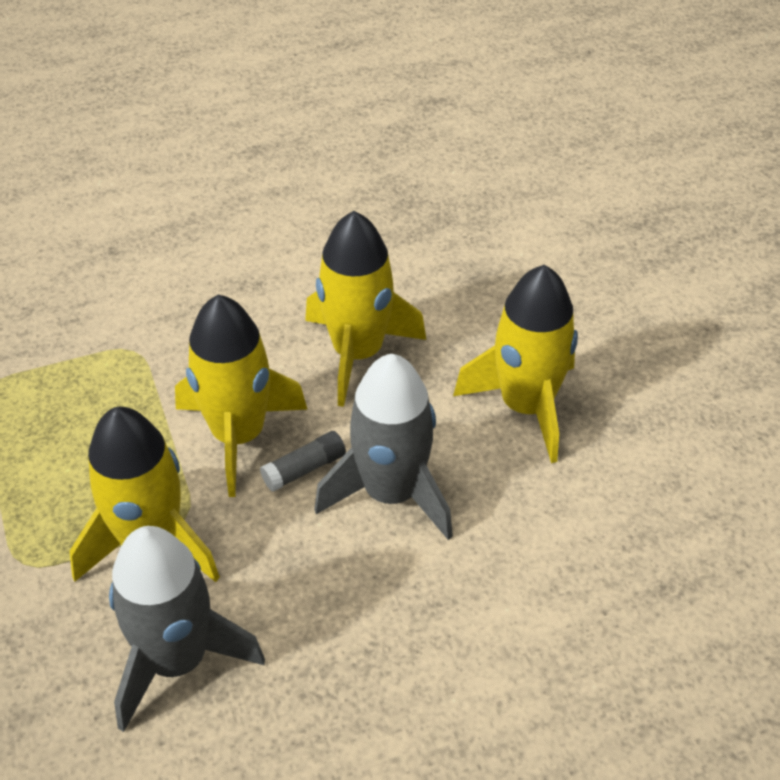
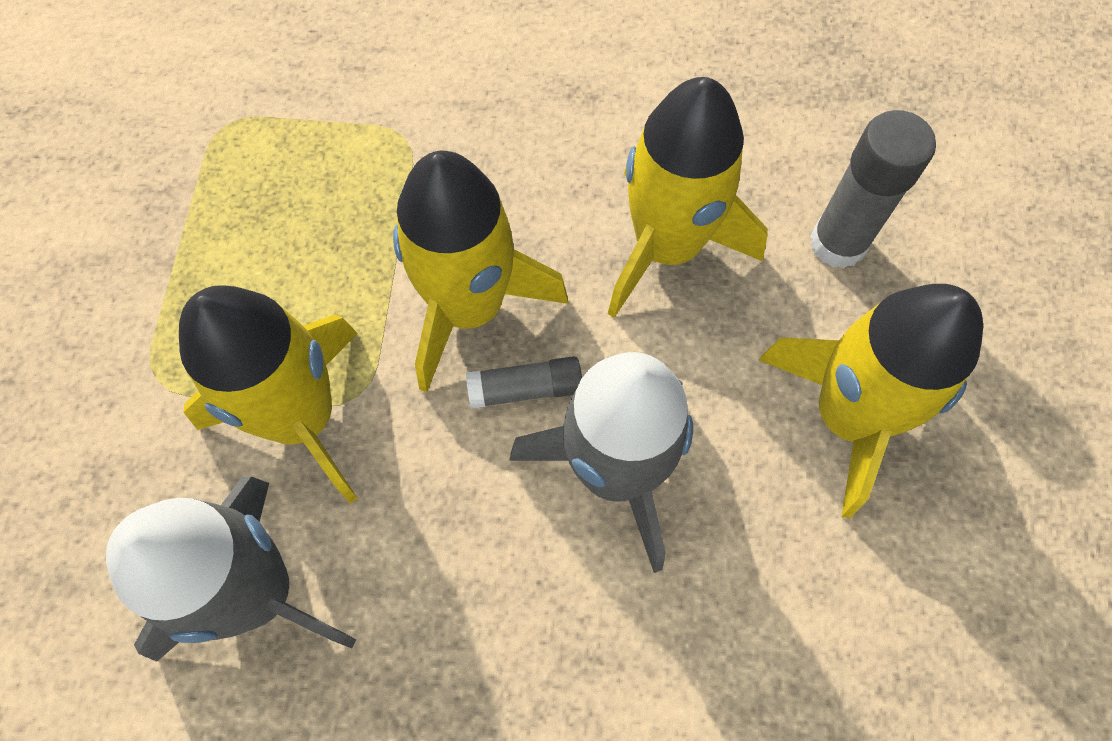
camera: 25 degrees right, 20 degrees up
none -> grey glue stick [810,110,936,269]

